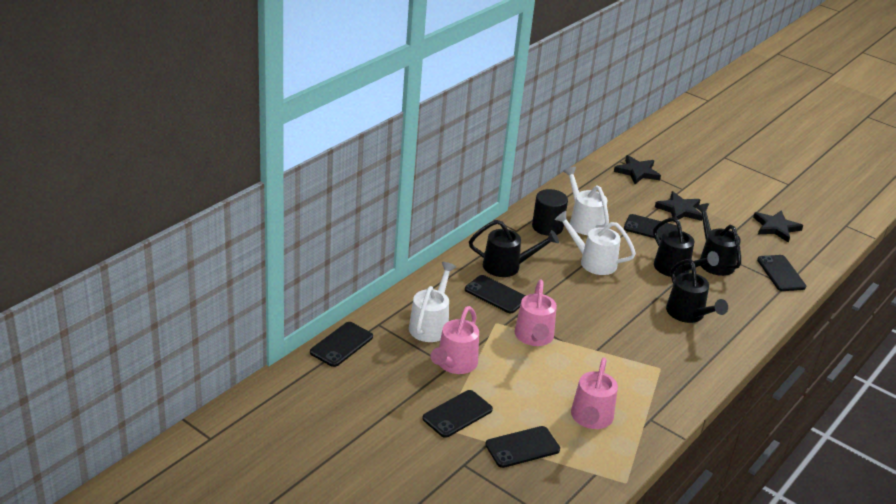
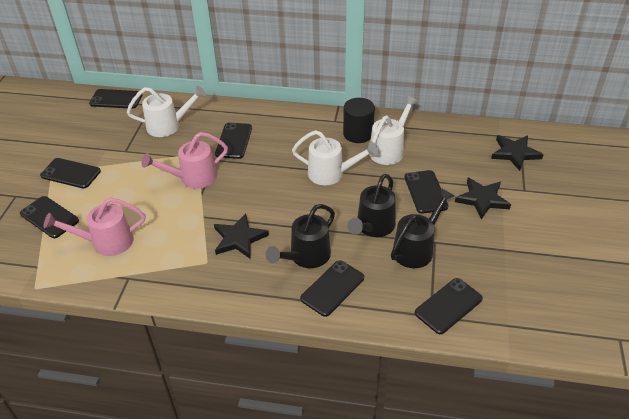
camera: 65 degrees right, 10 degrees up
pink watering can [431,306,479,374] -> none
black watering can [469,220,559,277] -> none
white watering can [555,211,636,275] -> white watering can turned 105 degrees clockwise [292,130,378,185]
black star [753,210,803,243] -> black star moved to [214,213,269,259]
none -> black phone [300,260,364,317]

